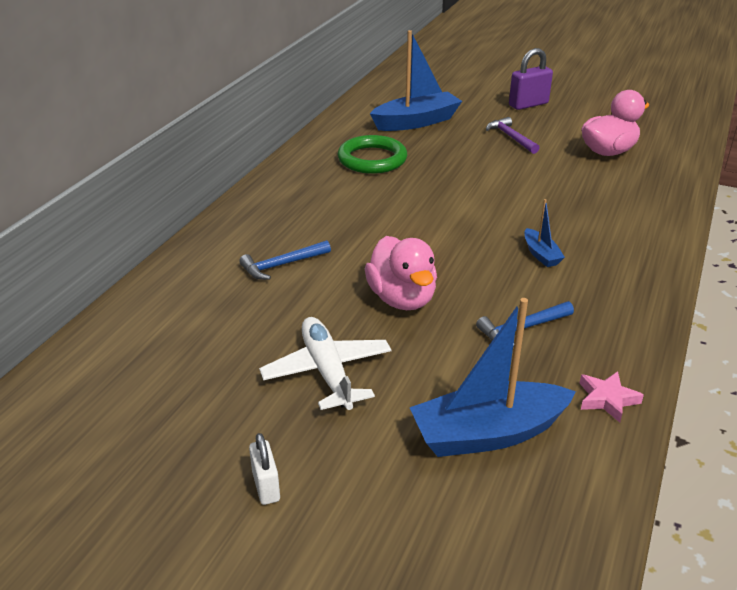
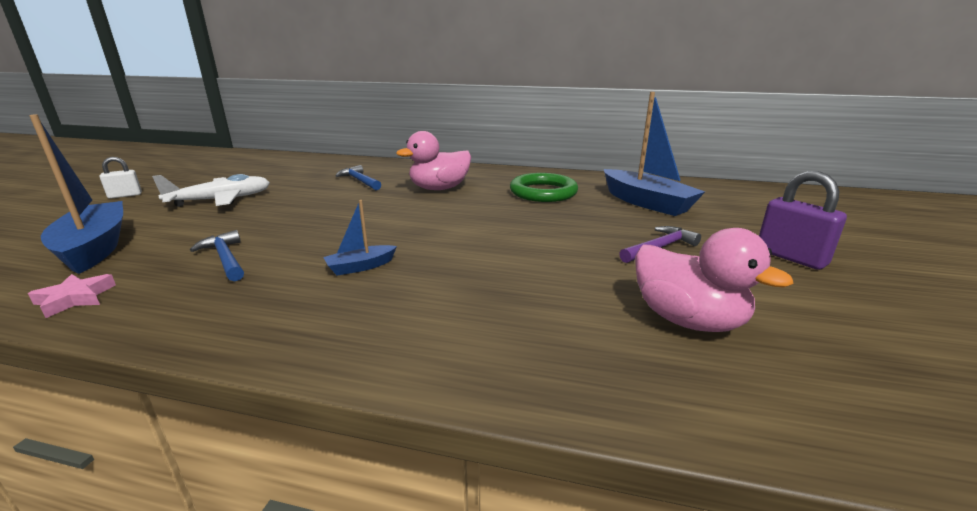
camera: 80 degrees right, 10 degrees down
pink duck [365,236,437,310] -> pink duck moved to [396,131,471,190]

